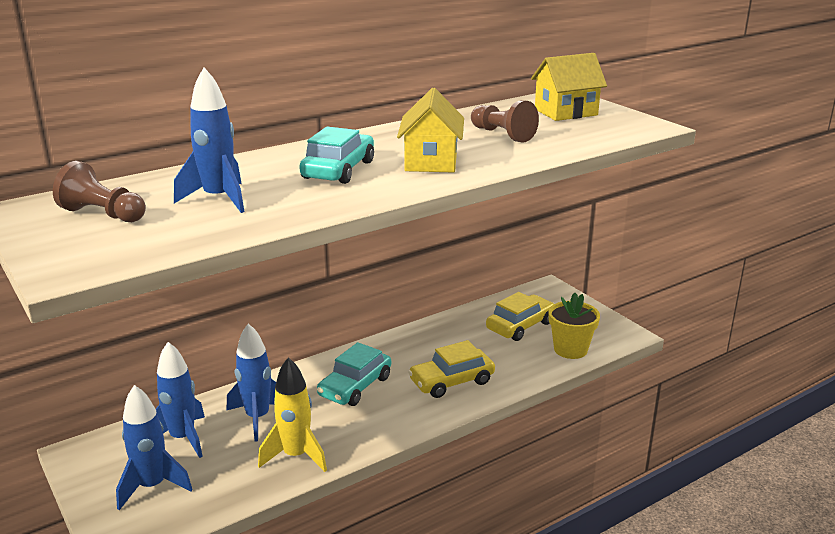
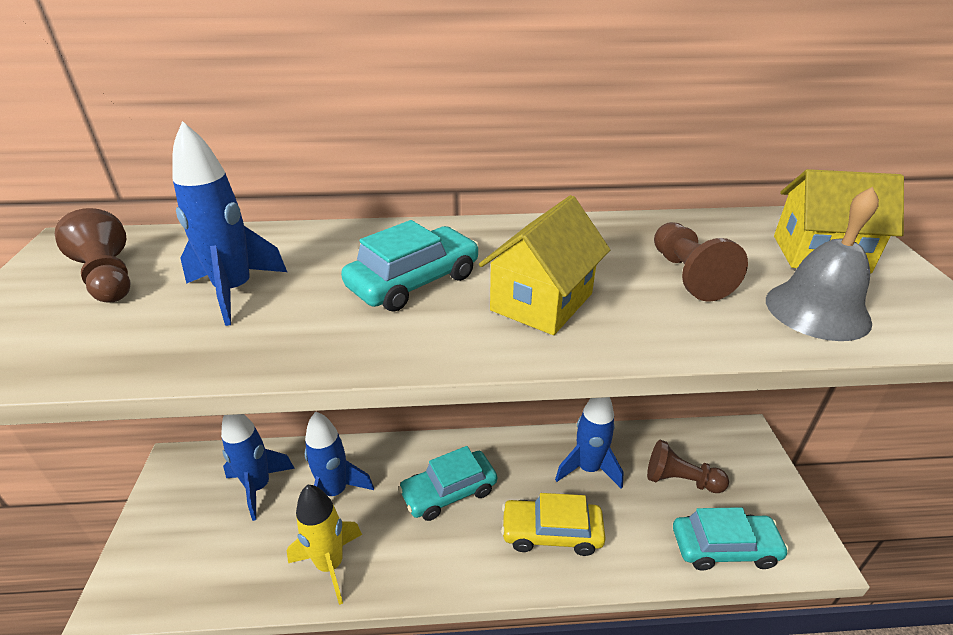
camera: 30 degrees right, 10 degrees up
blue rocket [116,385,192,510] -> blue rocket moved to [555,397,624,489]
yellow car [486,292,554,341] -> brown pawn [647,440,729,493]
yellow flower pot [548,293,600,359] -> turquoise car [673,507,789,571]
none -> grey bell [766,187,879,341]

